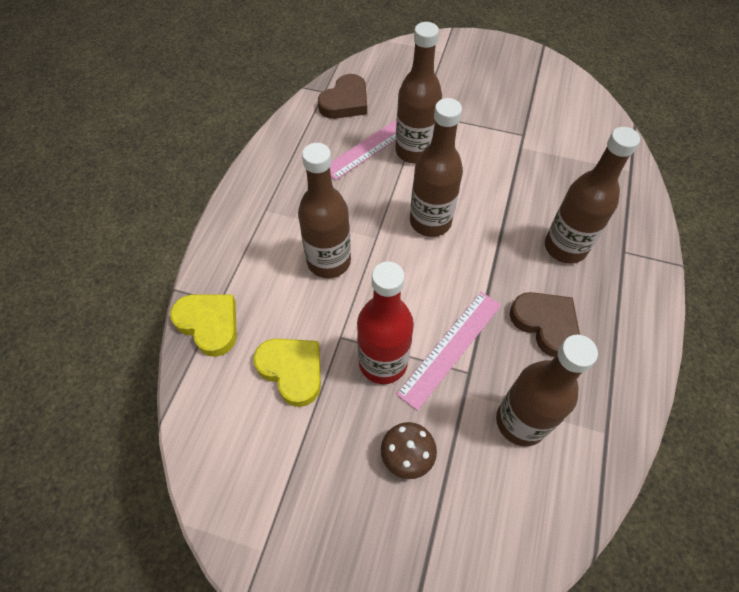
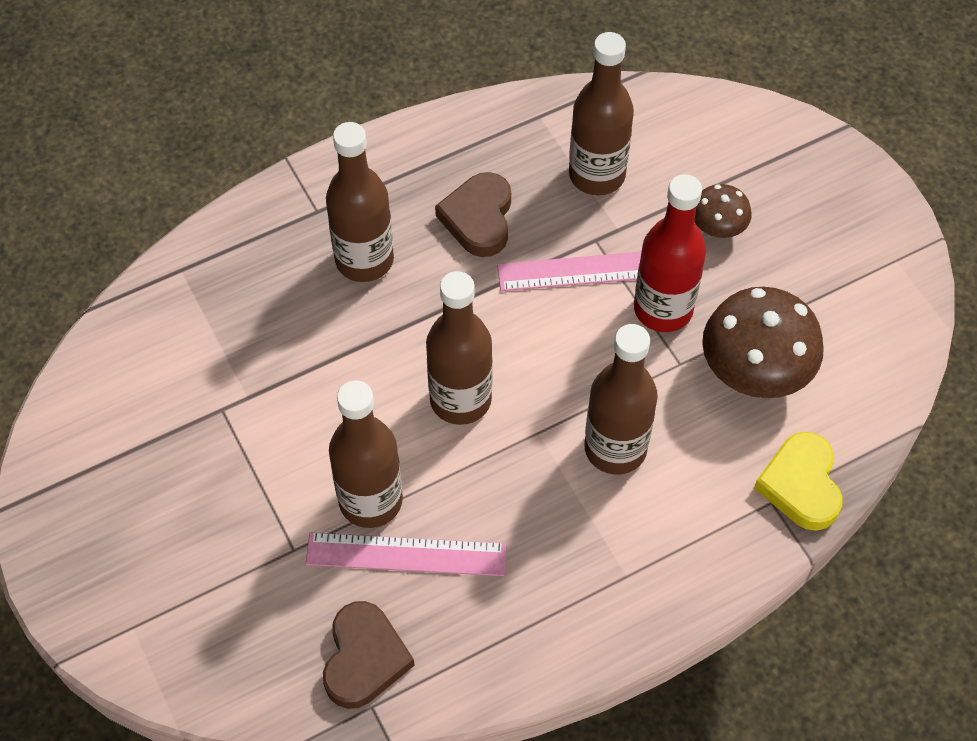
camera: 135 degrees left, 0 degrees up
yellow heart [253,338,321,407] -> brown mushroom [702,287,824,398]
brown heart [318,74,367,119] -> brown heart turned 105 degrees clockwise [323,601,415,709]

